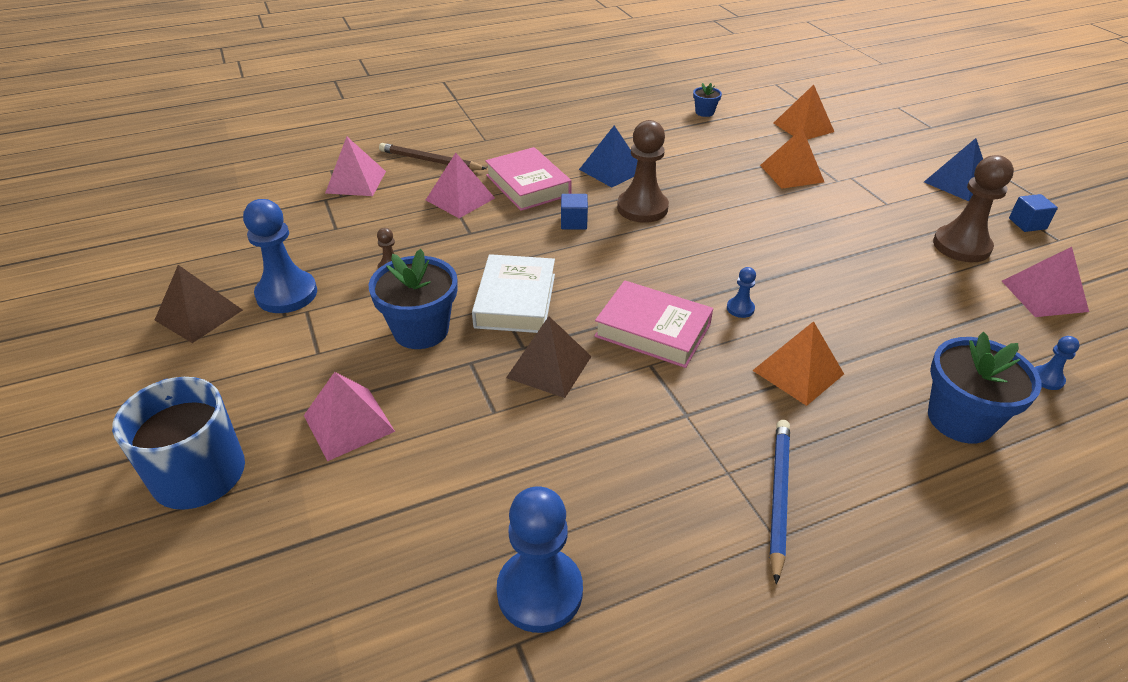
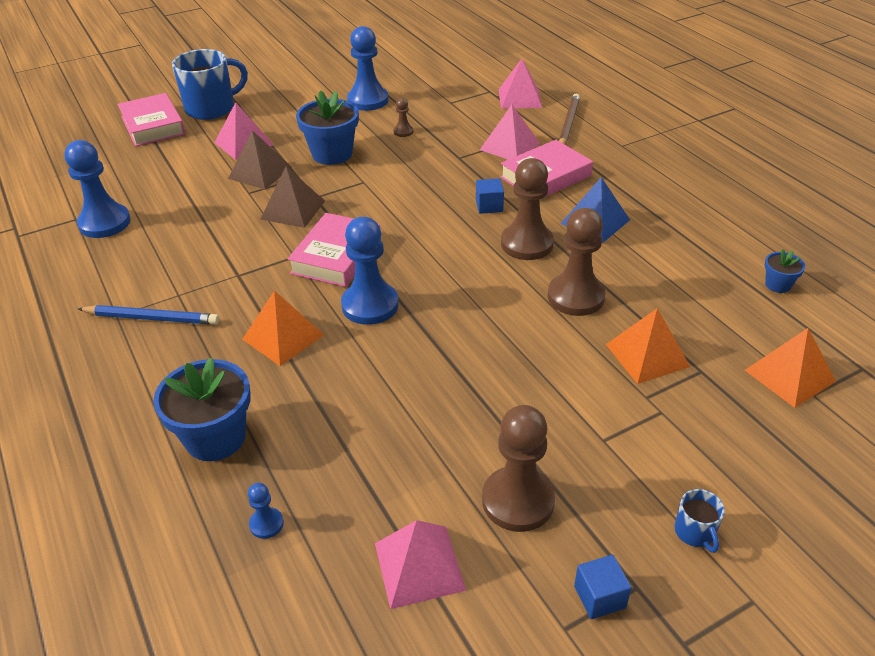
camera: 85 degrees right, 0 degrees up
brown pyramid [155,265,243,343] -> brown pyramid moved to [228,130,292,190]
white book [472,254,555,333] -> none
blue pawn [727,267,756,318] -> blue pawn [341,217,399,325], size x2.18
blue pyramid [924,138,983,201] -> blue mug [675,489,725,553]
none -> pink book [118,93,185,146]
none -> brown pawn [548,208,605,316]

